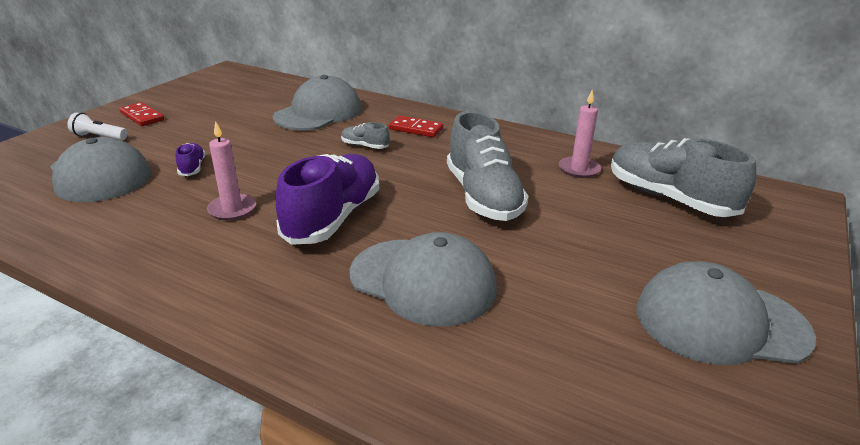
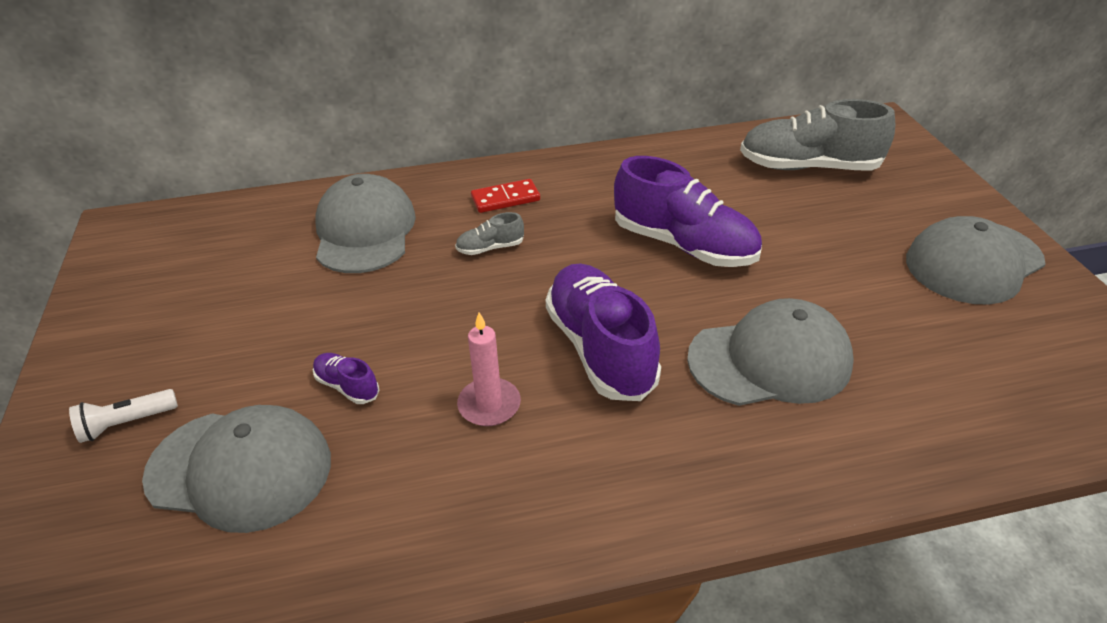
camera: 40 degrees left, 10 degrees up
red domino [120,102,164,126] -> none
grey shoe [447,111,529,221] -> purple shoe [614,156,762,267]
pink candle [559,90,601,178] -> none

